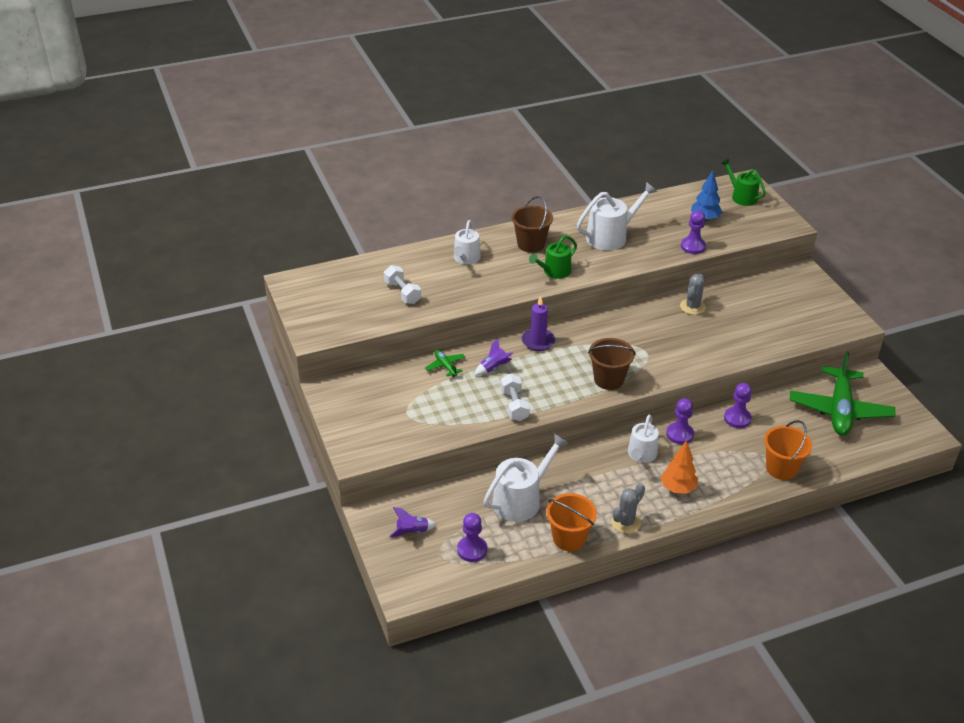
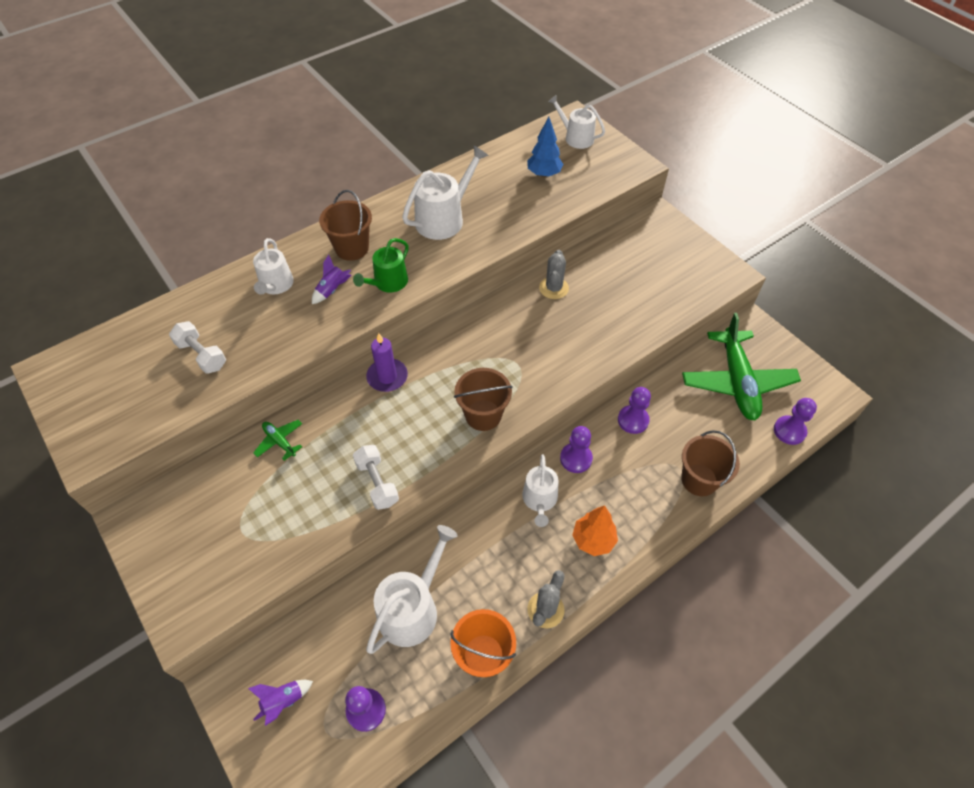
camera: 15 degrees left, 15 degrees up
purple rocket [475,338,513,375] -> purple rocket moved to [312,254,352,304]
purple pawn [681,210,706,254] -> purple pawn moved to [774,398,817,445]
green watering can [721,159,766,206] -> white watering can [548,95,605,149]
orange bucket [764,420,812,480] -> brown bucket [681,430,740,496]

